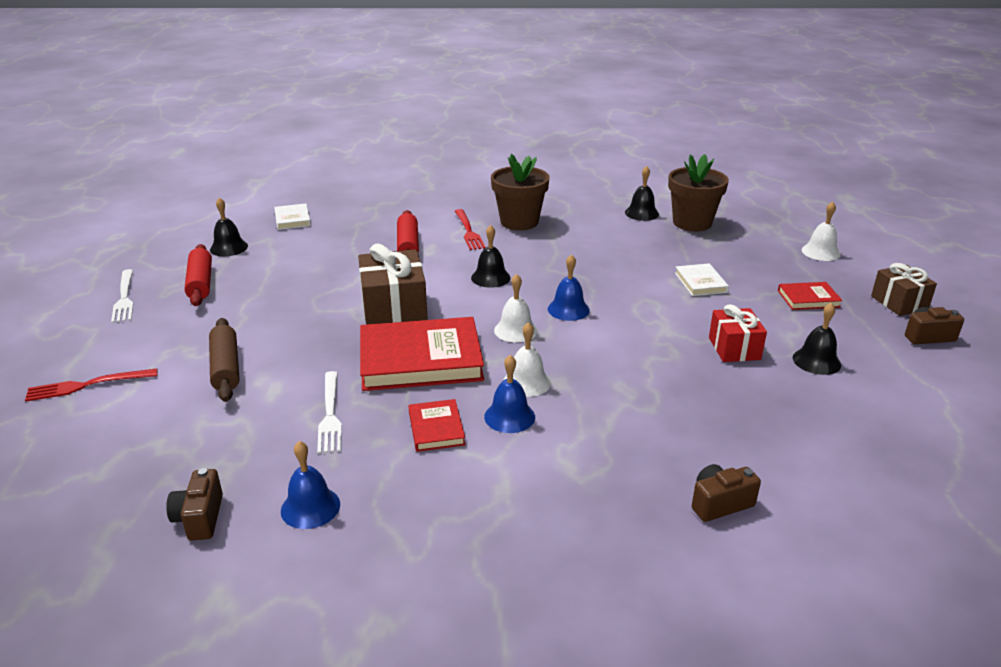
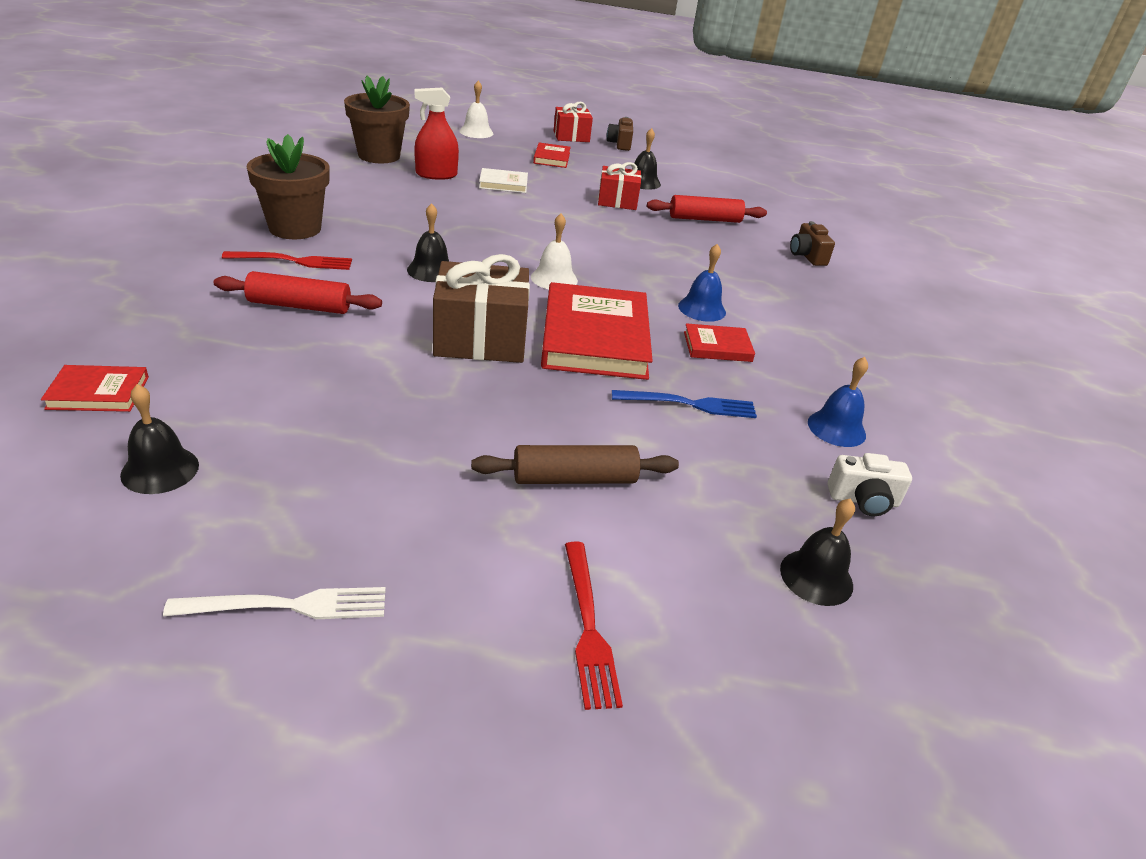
camera: 85 degrees left, 5 degrees up
brown camera [166,468,223,541] -> white camera [828,453,912,516]
red rolling pin [184,244,212,306] -> red rolling pin moved to [647,195,767,223]
white book [274,203,311,230] -> red book [41,365,149,412]
white fork [317,371,342,454] -> blue fork [612,390,757,418]
white bell [503,322,551,397] -> none
blue bell [548,254,590,321] -> none
black bell [625,166,659,221] -> black bell moved to [780,498,855,606]
brown gift [871,263,937,316] -> red gift [554,102,593,142]
none -> red spray bottle [414,88,459,180]

